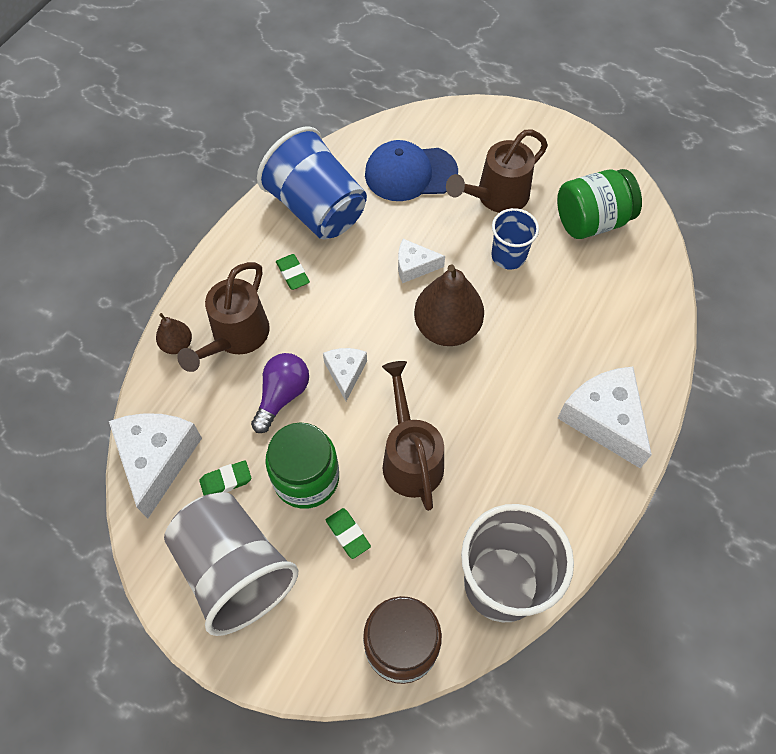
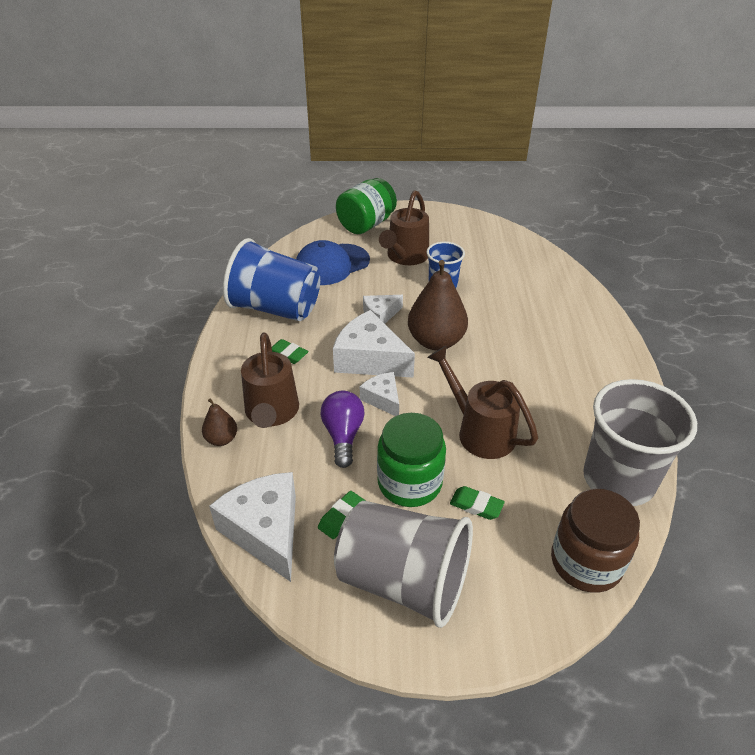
camera: 30 degrees left, 20 degrees down
green jar [557,169,642,239] -> green jar moved to [336,178,397,234]
white cheese [558,367,652,468] -> white cheese moved to [333,310,415,378]

